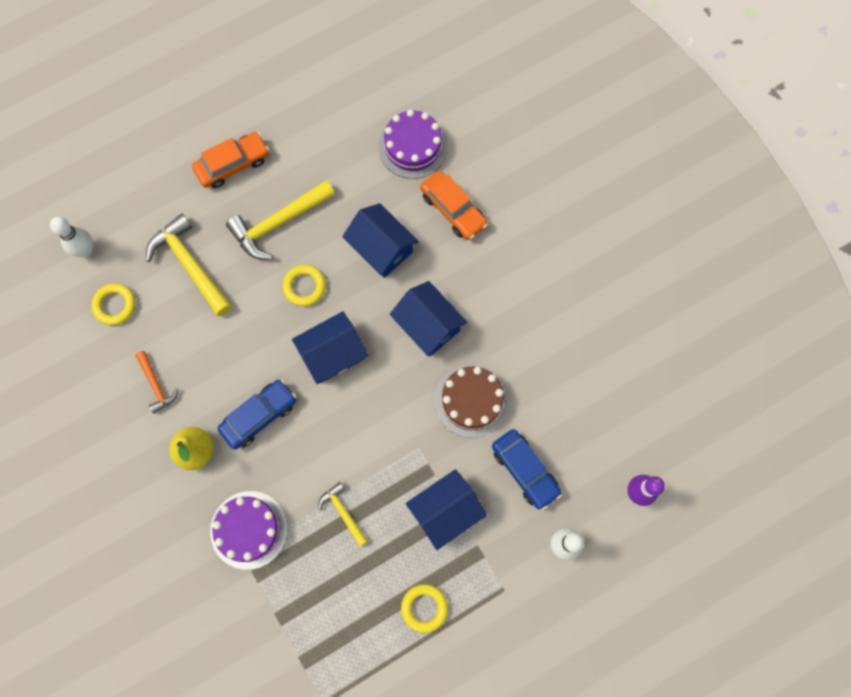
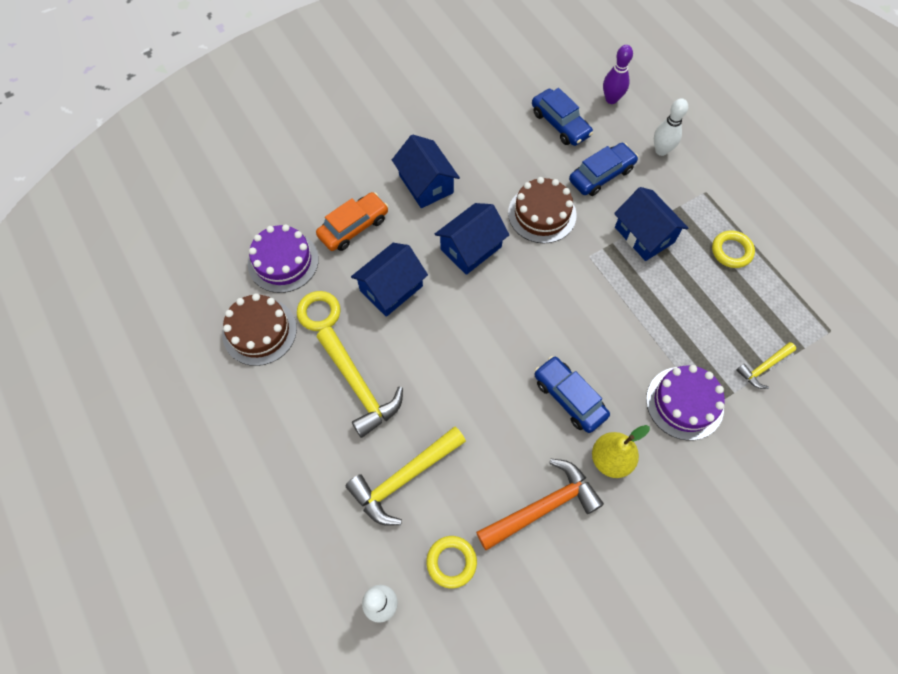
camera: 90 degrees left, 10 degrees down
orange hammer [136,351,179,414] -> orange hammer [476,459,604,551], size x1.80
orange car [192,132,269,188] -> none
yellow ring [282,265,326,306] -> yellow ring moved to [297,291,341,331]
blue house [292,311,368,384] -> blue house moved to [392,134,460,208]
yellow hammer [318,482,368,547] -> yellow hammer moved to [736,342,796,389]
none -> brown cake [222,293,297,366]
none -> blue car [532,88,593,146]

